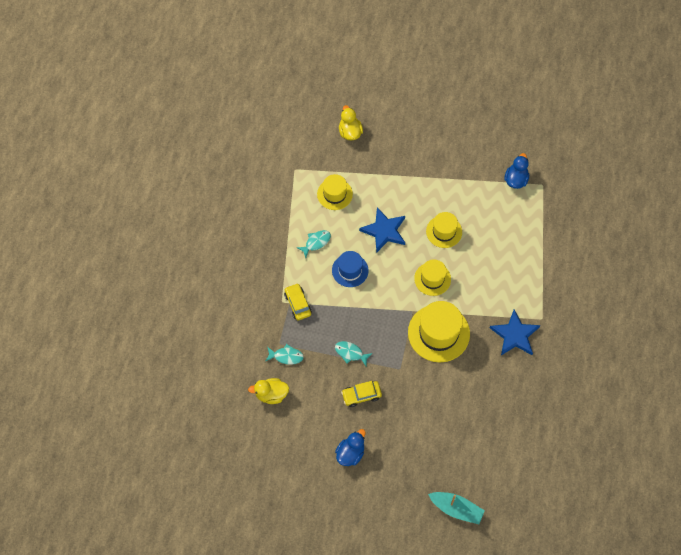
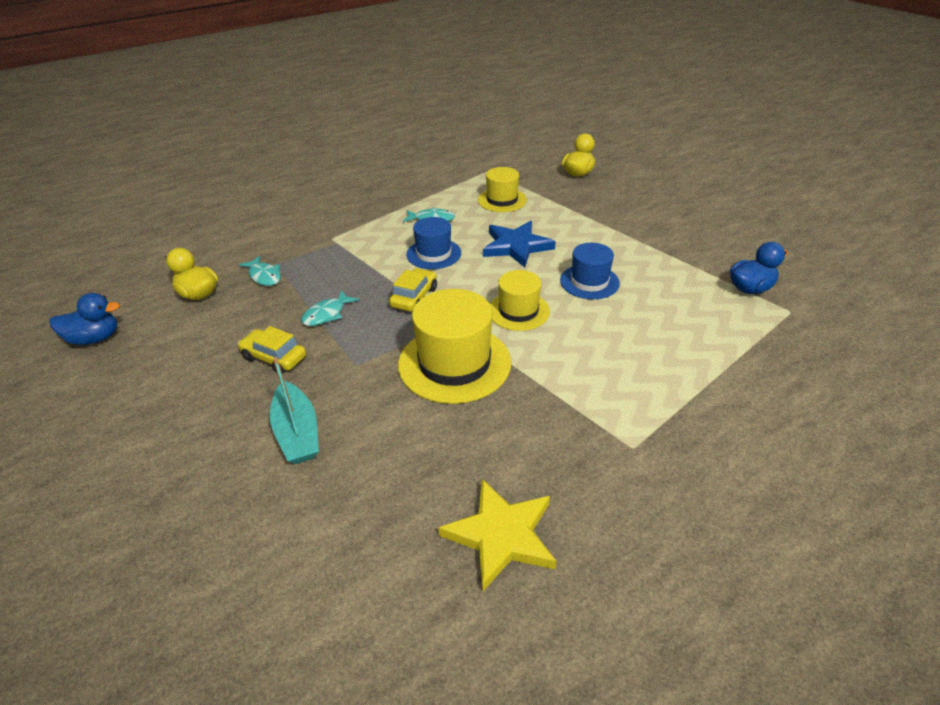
camera: 45 degrees right, 25 degrees down
yellow car [284,283,312,320] -> yellow car moved to [389,268,437,312]
turquoise fish [335,341,373,366] -> turquoise fish turned 120 degrees counterclockwise [301,290,359,326]
blue duck [335,429,366,466] -> blue duck moved to [50,293,120,345]
yellow hat [426,212,462,248] -> blue hat [560,243,620,299]
turquoise boat [428,492,485,524] -> turquoise boat moved to [270,357,319,464]
blue star [490,310,540,355] -> none
none -> yellow star [438,479,557,592]

